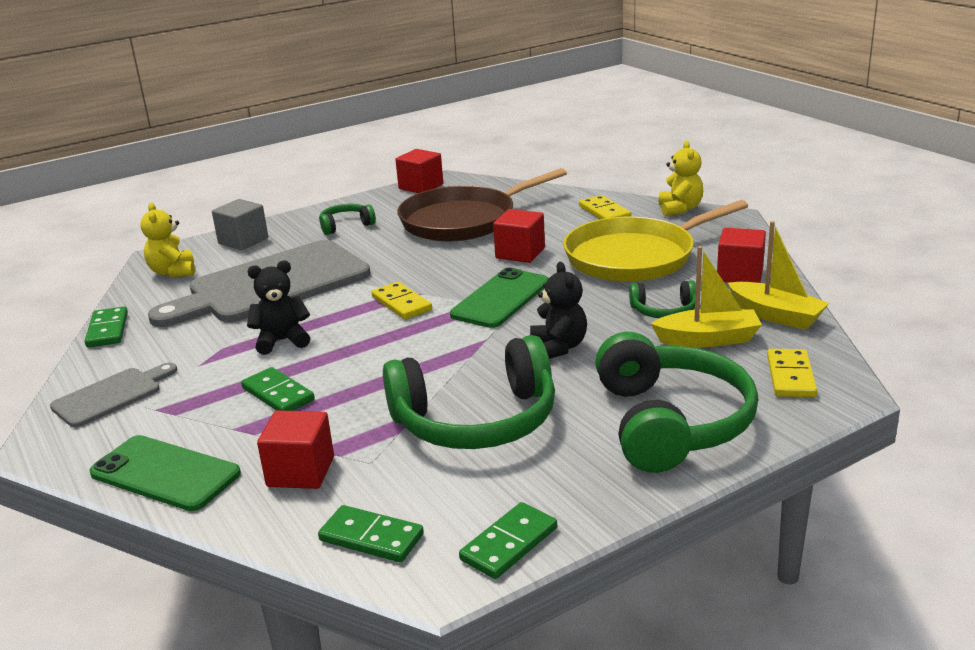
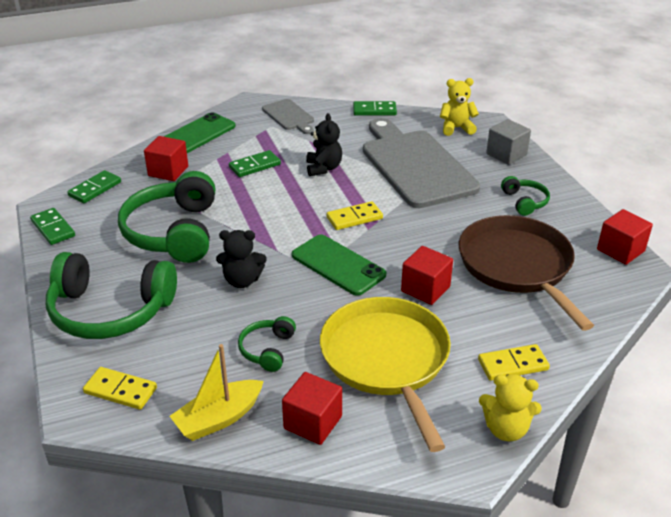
camera: 100 degrees right, 10 degrees up
yellow boat [651,246,762,347] -> none

